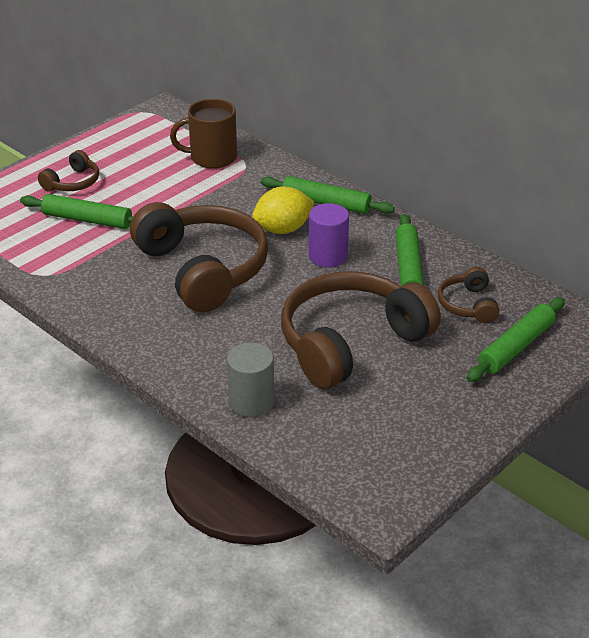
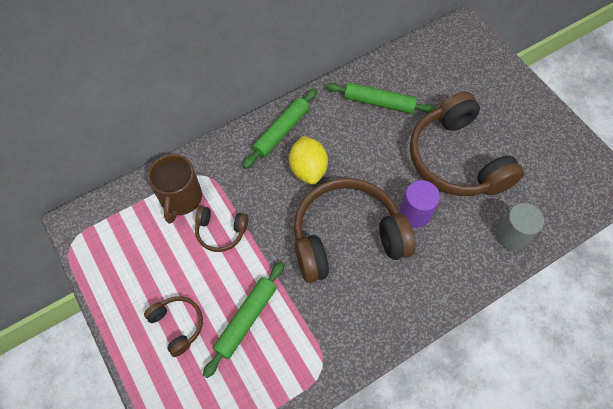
camera: 75 degrees left, 25 degrees up
purple cylinder [309,203,349,268] -> purple cylinder moved to [399,180,440,228]
brown headphones [438,267,500,323] -> brown headphones moved to [195,206,248,252]
green rolling pin [467,297,565,382] -> none

